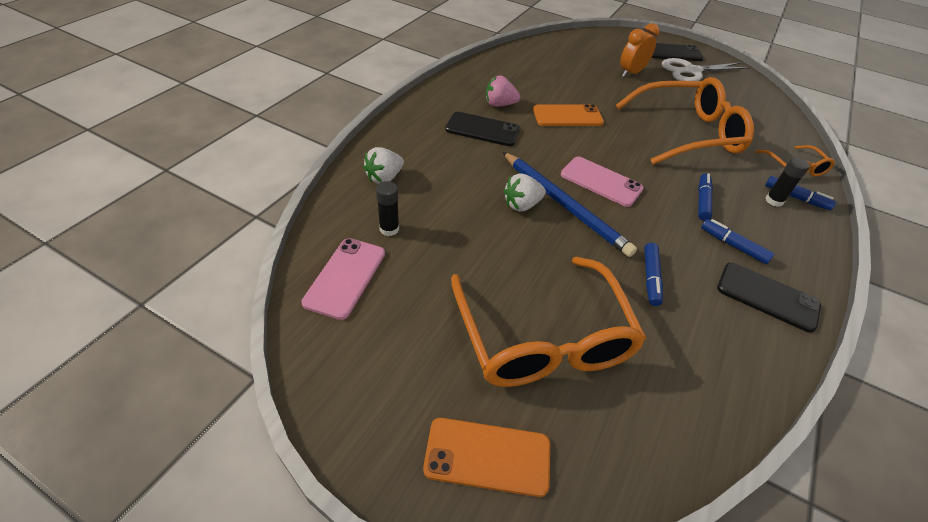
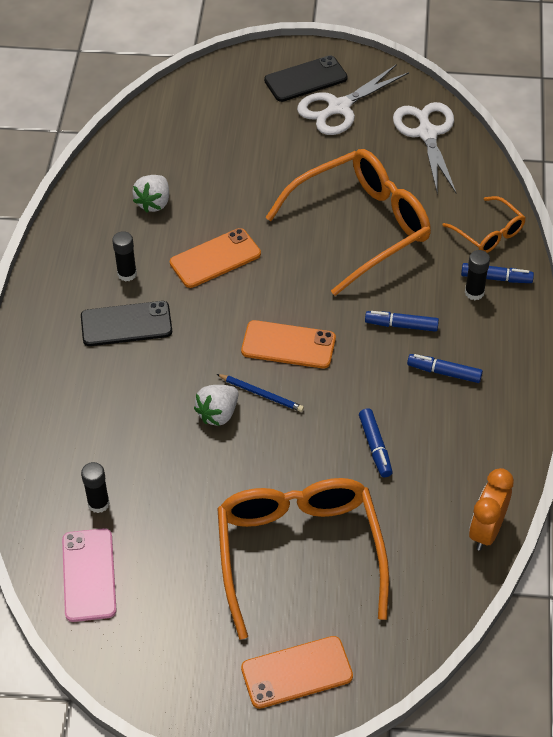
camera: 20 degrees left, 5 degrees up
white strawberry [363,147,404,184] -> white strawberry moved to [132,175,169,213]
orange glasses [451,257,646,387] -> orange glasses turned 150 degrees counterclockwise [217,478,389,639]
pink strawberry [486,76,520,107] -> black glue stick [112,231,137,282]
blue pencil [503,152,637,257] -> blue pencil [217,374,304,412], size x0.47
pink phone [561,157,644,207] -> orange phone [241,320,336,369]
orange clock [620,23,659,77] -> orange clock moved to [469,468,514,551]
blue marker [698,173,713,221] -> blue marker turned 75 degrees counterclockwise [365,311,439,332]
black phone [717,262,821,333] -> none
none -> white scissors [393,102,456,195]

